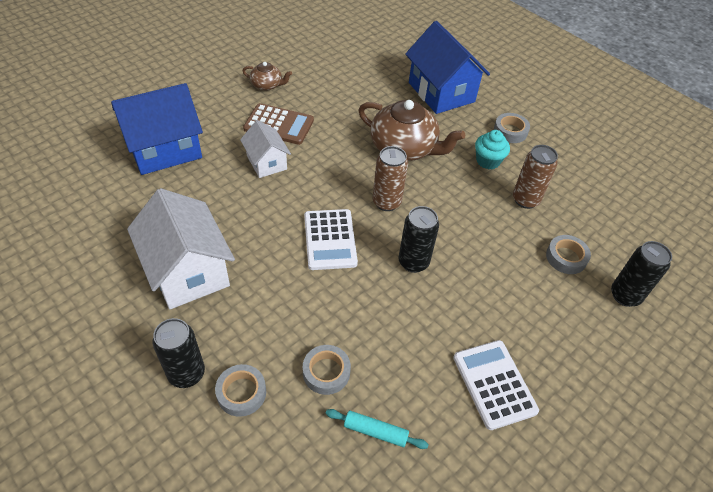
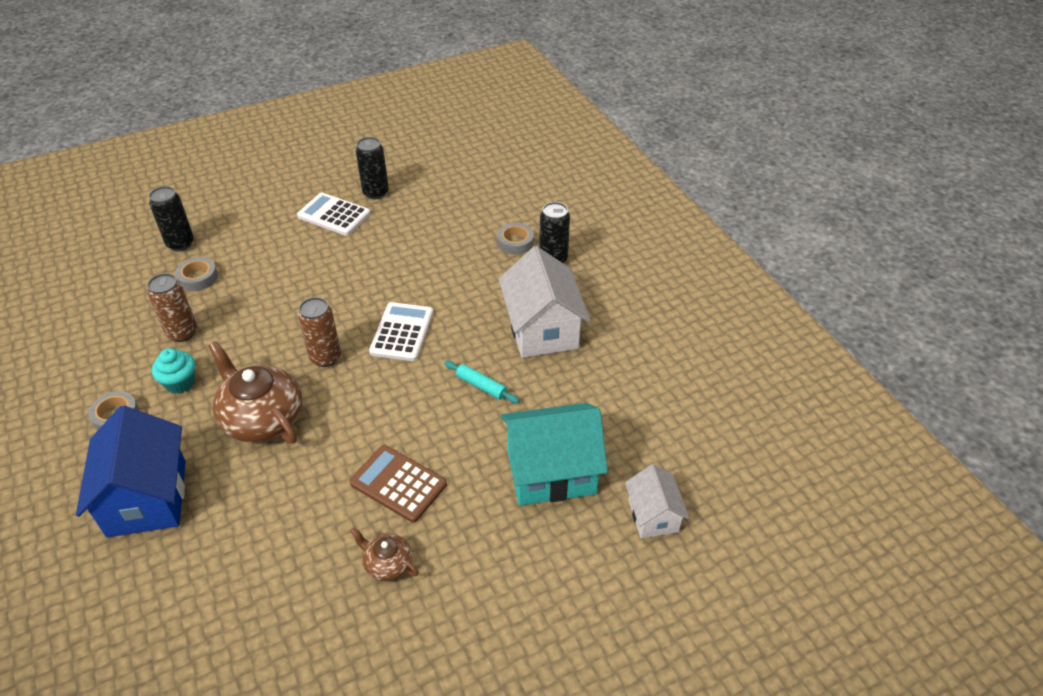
camera: 160 degrees left, 5 degrees down
blue house [111,83,203,175] -> turquoise house [501,403,608,505]
white house [240,120,291,178] -> white house moved to [625,464,689,538]
grey tape [303,345,351,395] -> none
turquoise rolling pin [325,409,429,449] -> turquoise rolling pin moved to [444,361,519,403]
black can [399,206,439,273] -> black can moved to [356,137,389,199]
white calculator [453,340,539,430] -> white calculator turned 120 degrees clockwise [297,192,371,236]

